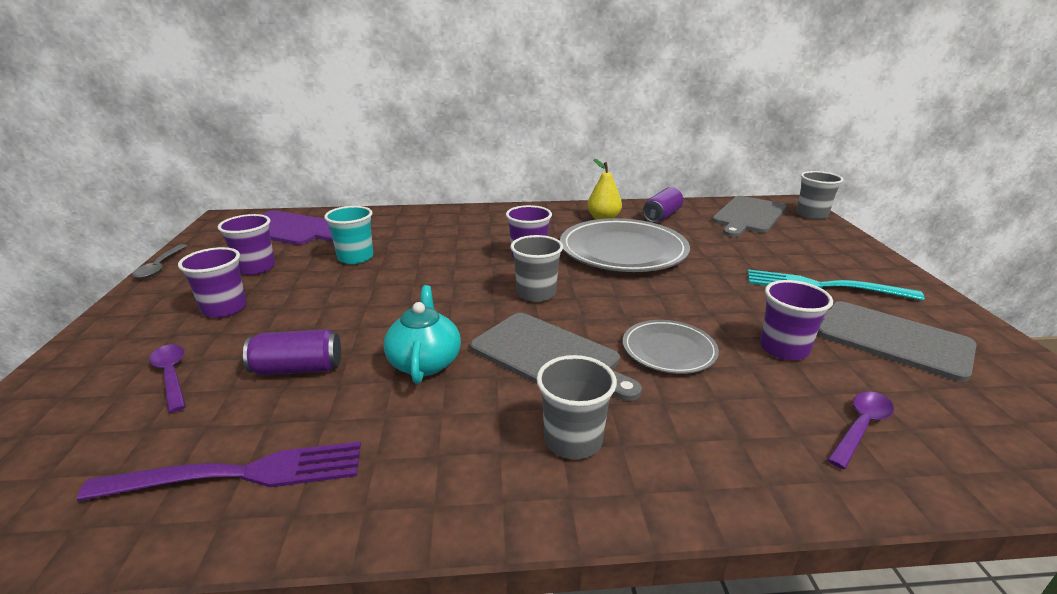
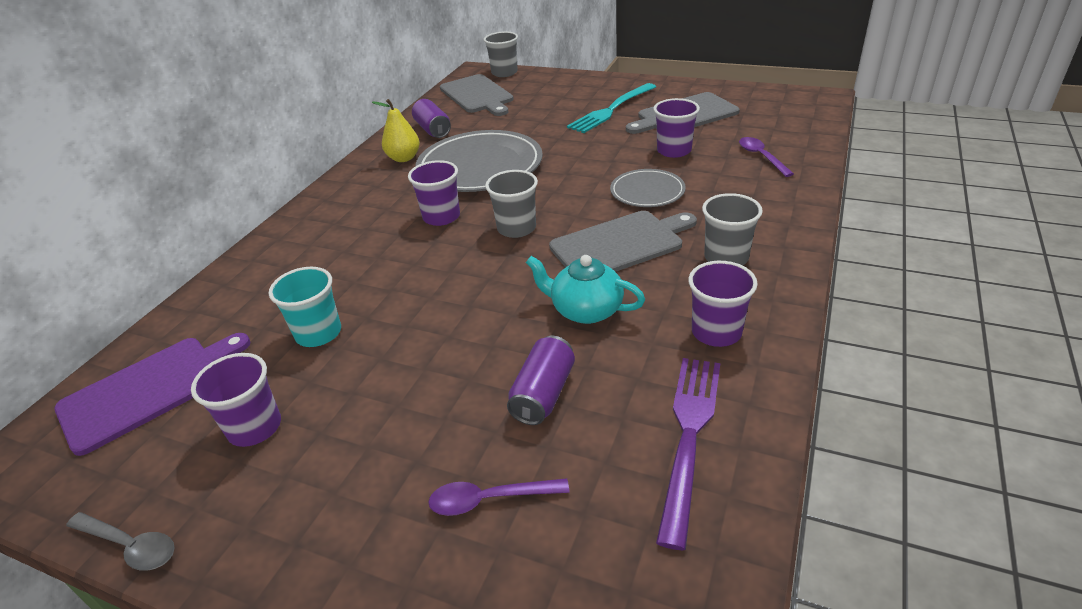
camera: 60 degrees left, 10 degrees up
purple cup [178,247,247,318] -> purple cup moved to [688,261,758,347]

